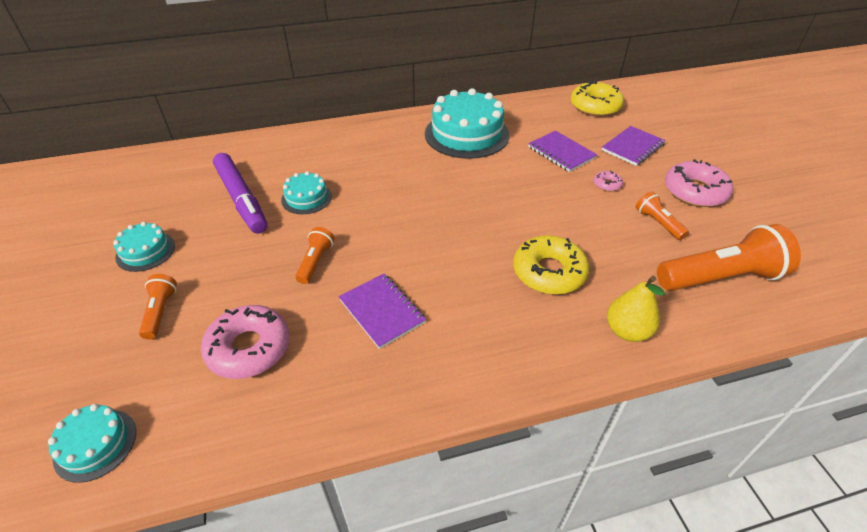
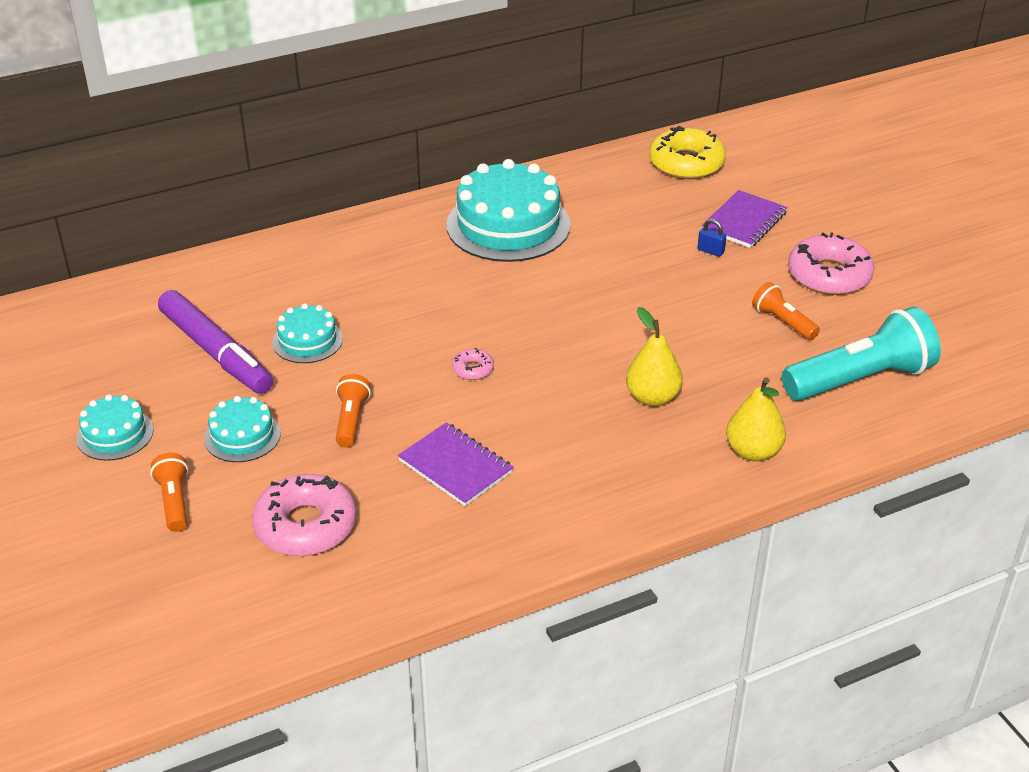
camera: 10 degrees left, 5 degrees down
turquoise cake [48,404,136,483] -> turquoise cake moved to [204,396,281,462]
yellow donut [513,235,589,295] -> yellow pear [626,307,683,406]
purple notebook [528,131,597,172] -> none
pink donut [594,170,623,191] -> pink donut moved to [452,348,494,380]
orange flashlight [657,224,801,291] -> turquoise flashlight [782,306,941,401]
none -> blue padlock [698,219,726,257]

